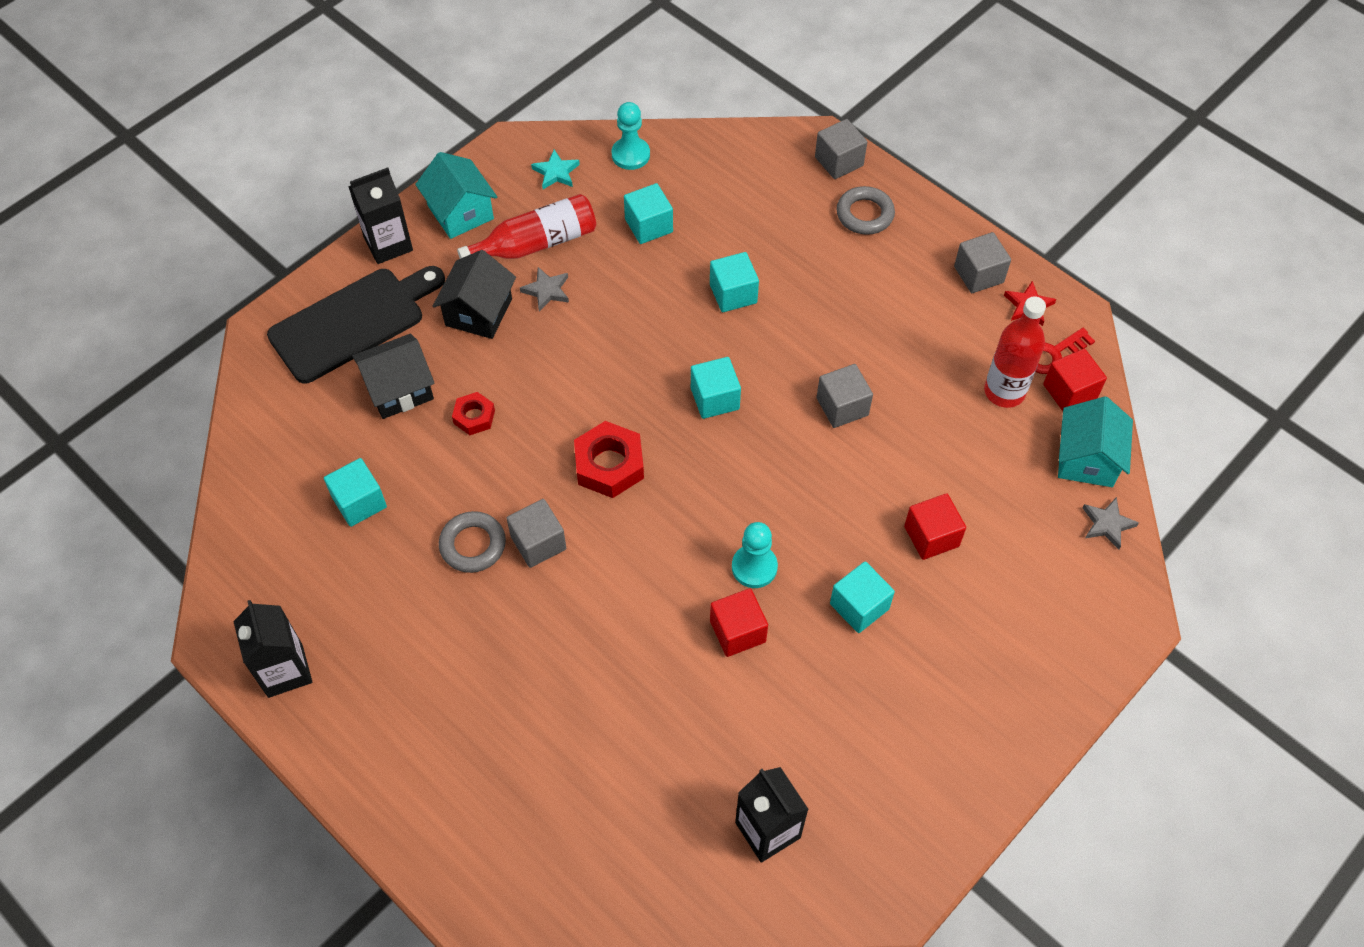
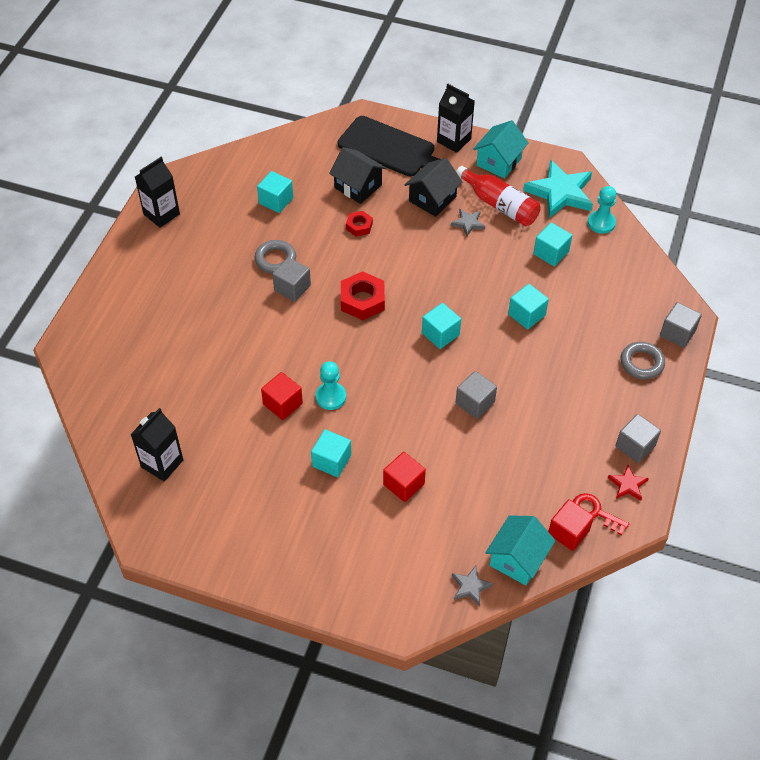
camera: 65 degrees right, 5 degrees down
black house [433,250,516,339] -> black house turned 45 degrees counterclockwise [405,158,462,217]
turquoise star [531,150,580,189] -> turquoise star [523,160,593,218], size x2.11
red bottle [984,296,1046,408] -> none
turquoise house [1058,396,1133,487] -> turquoise house turned 45 degrees counterclockwise [485,515,556,586]

